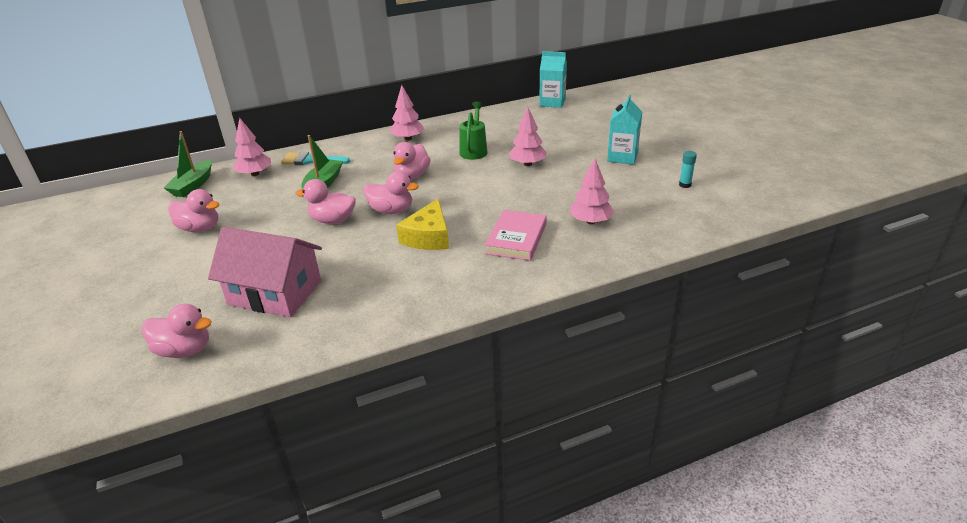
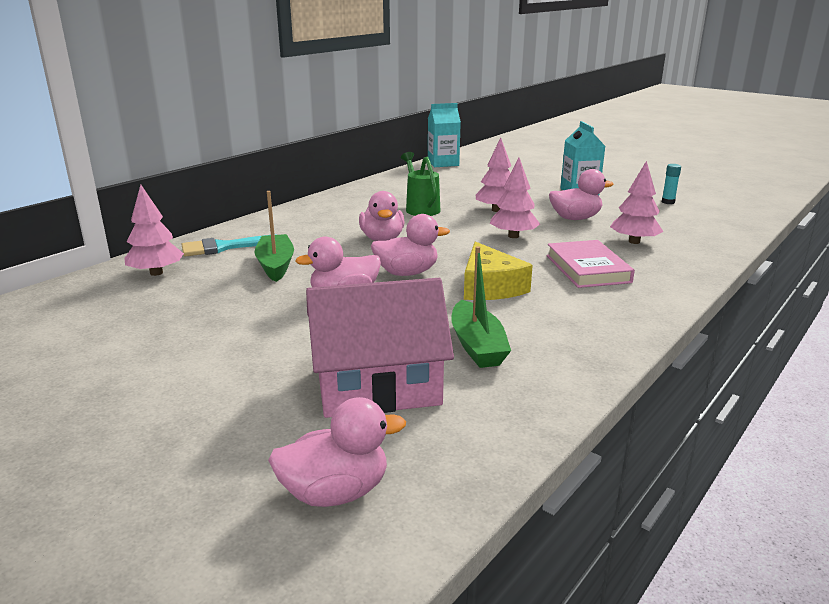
camera: 30 degrees left, 10 degrees down
green boat [164,131,212,197] -> green boat moved to [451,246,511,368]
pink duck [168,189,219,232] -> pink duck moved to [549,169,614,220]
pink tree [390,85,425,141] -> pink tree moved to [490,157,540,238]

